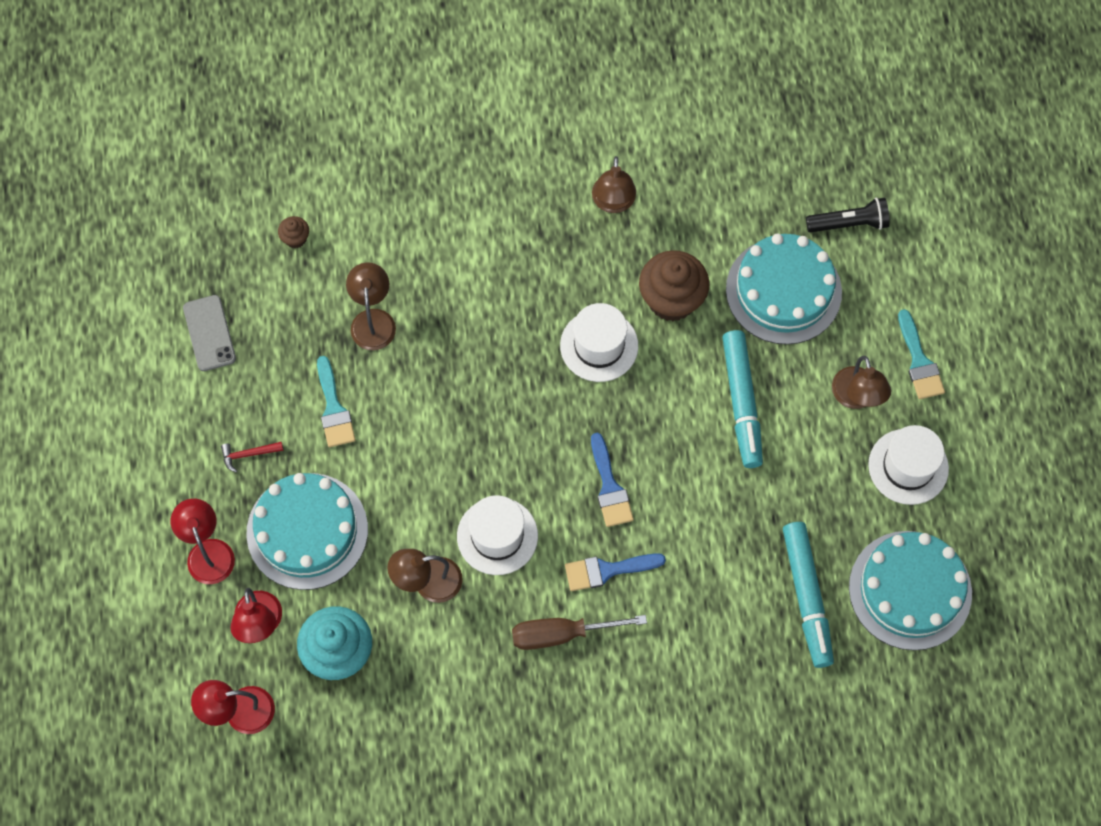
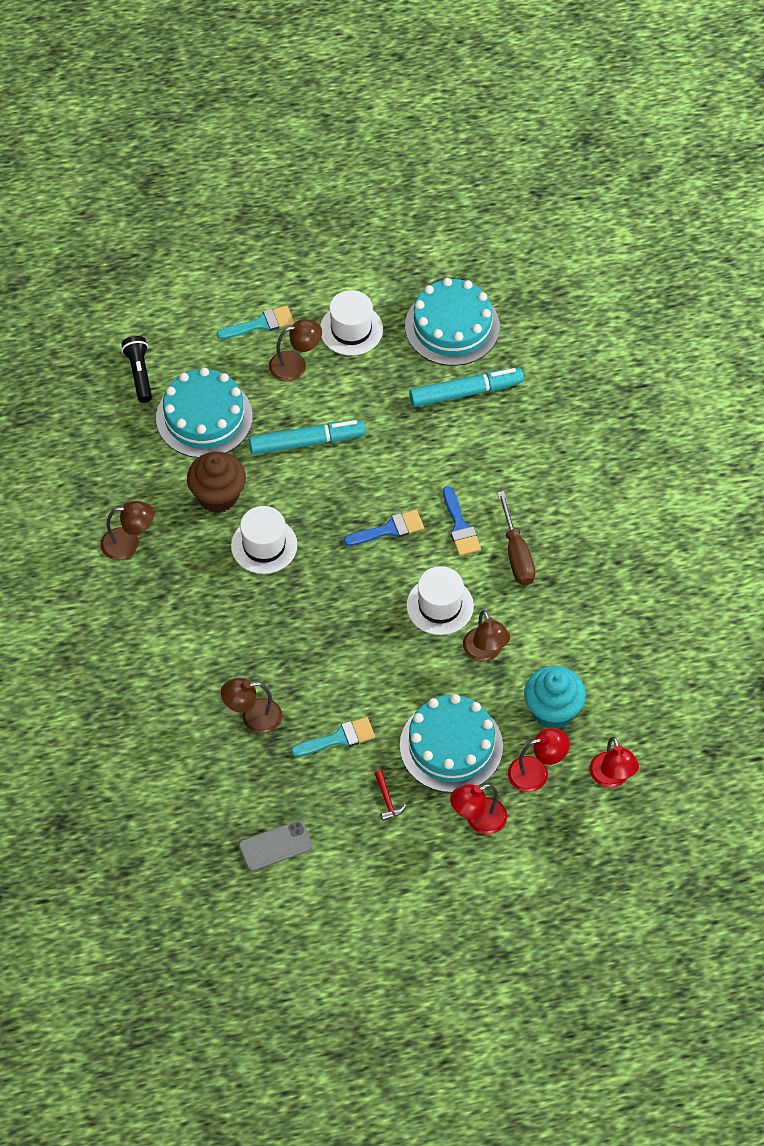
camera: 95 degrees left, 10 degrees down
brown cupcake [278,216,309,248] -> none

